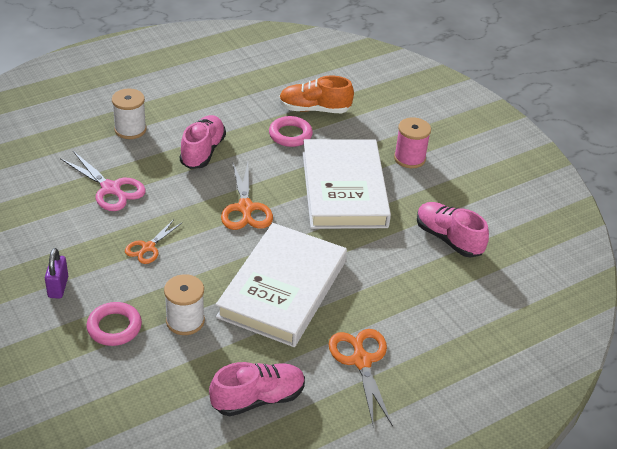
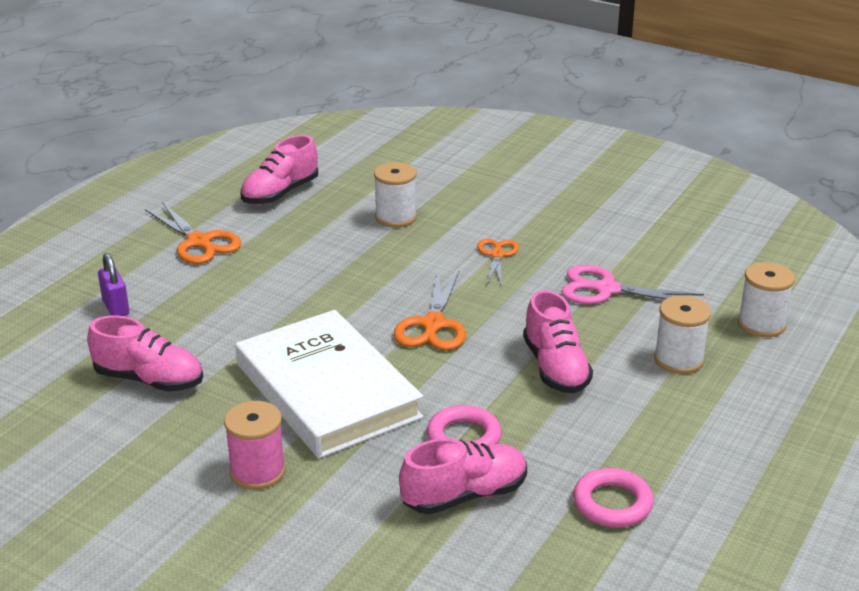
camera: 155 degrees right, 10 degrees down
purple padlock [45,248,68,299] -> purple padlock moved to [98,253,129,316]
pink ring [86,302,142,346] -> pink ring moved to [573,468,654,527]
white book [216,223,347,347] -> none
orange scissors [221,161,273,230] -> orange scissors turned 135 degrees counterclockwise [394,271,466,350]
orange shoe [279,76,354,113] -> pink shoe [399,438,527,514]
none -> white spool [738,262,795,337]

